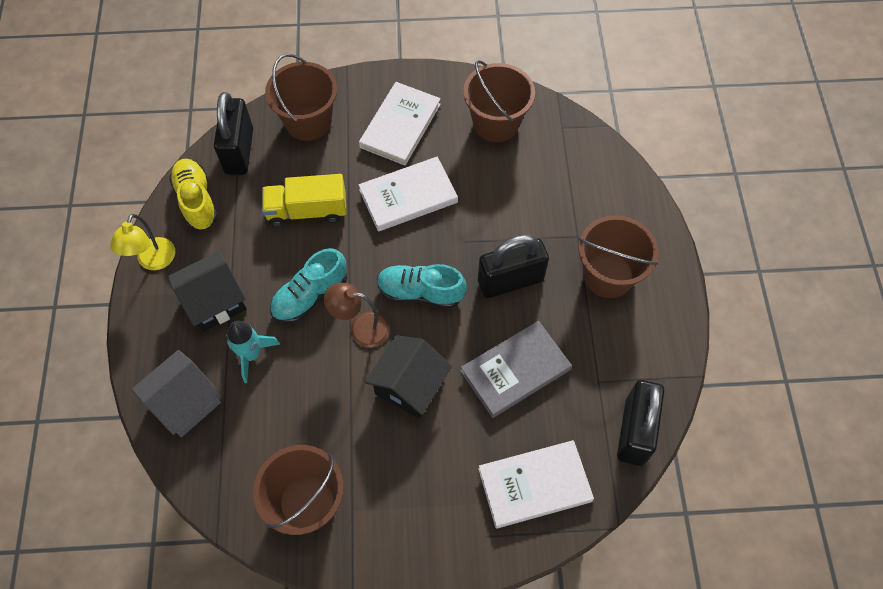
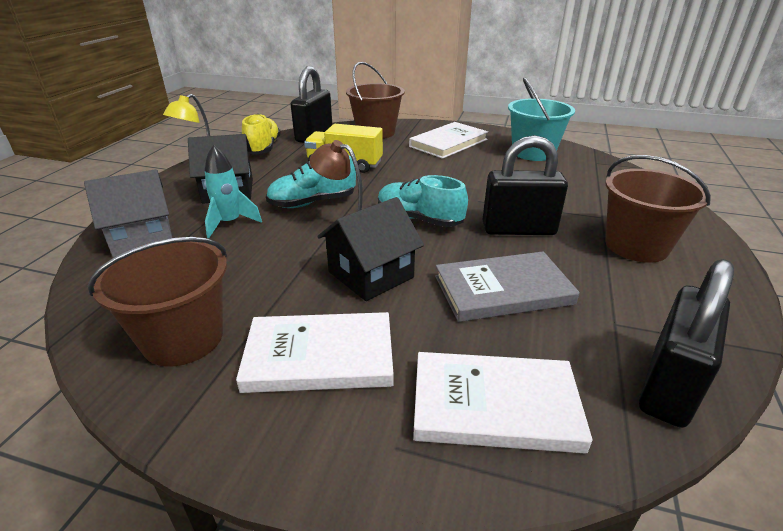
camera: 20 degrees right, 30 degrees down
white book [358,157,458,232] -> white book moved to [236,312,393,393]
brown bucket [463,60,535,142] -> turquoise bucket [508,77,575,161]

